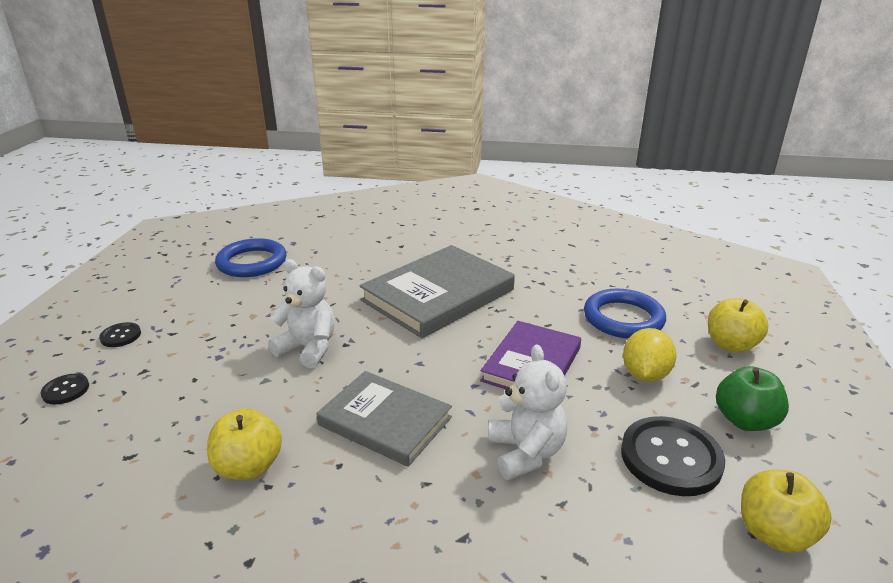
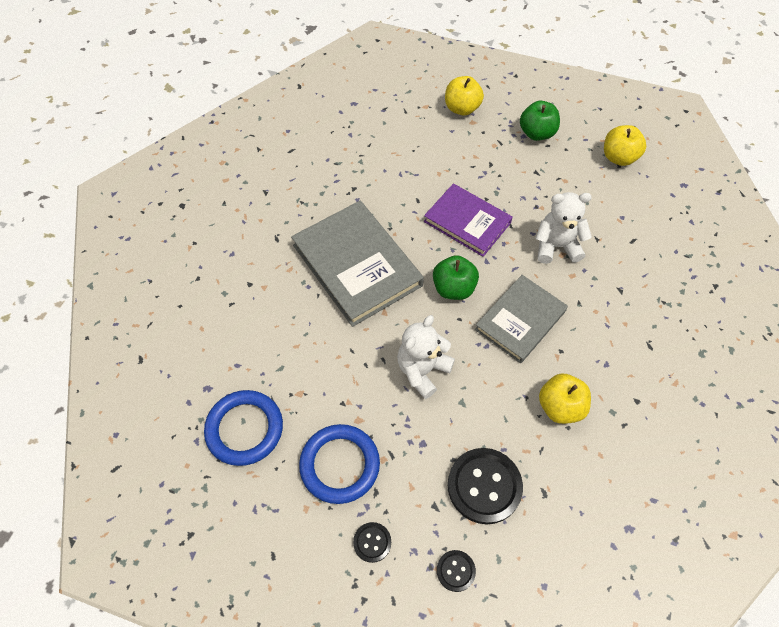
camera: 80 degrees left, 30 degrees up
blue ring [584,289,666,338] -> blue ring moved to [299,424,380,504]
black button [621,416,725,496] -> black button moved to [448,448,523,524]
yellow lemon [623,328,676,382] -> none
none -> green apple [433,255,479,300]

